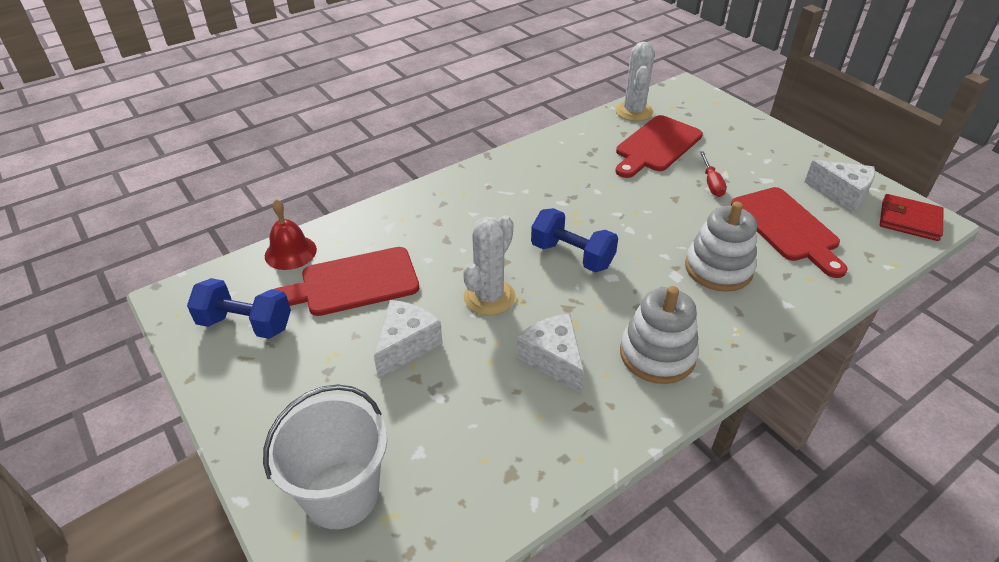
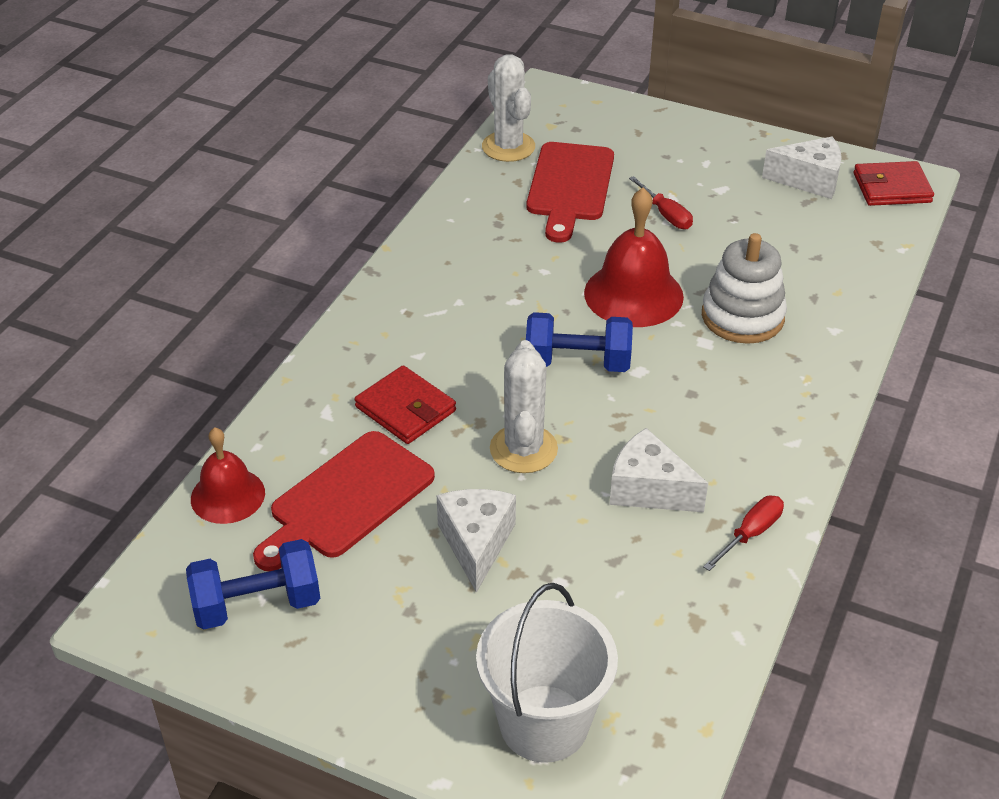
camera: 30 degrees left, 0 degrees up
white stacking toy [620,286,699,384] -> none
red cutting board [731,187,848,278] -> none
none -> red wallet [355,365,456,444]
none -> red bell [584,188,684,327]
none -> red screwdriver [703,496,784,571]

